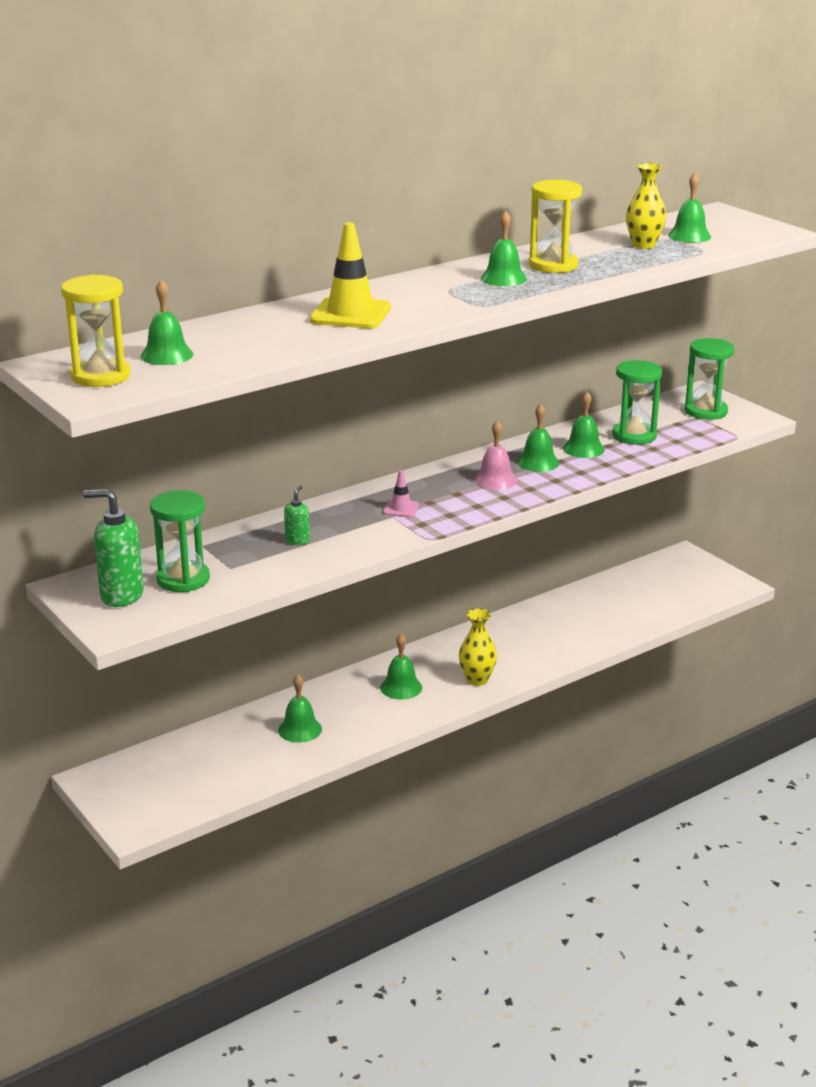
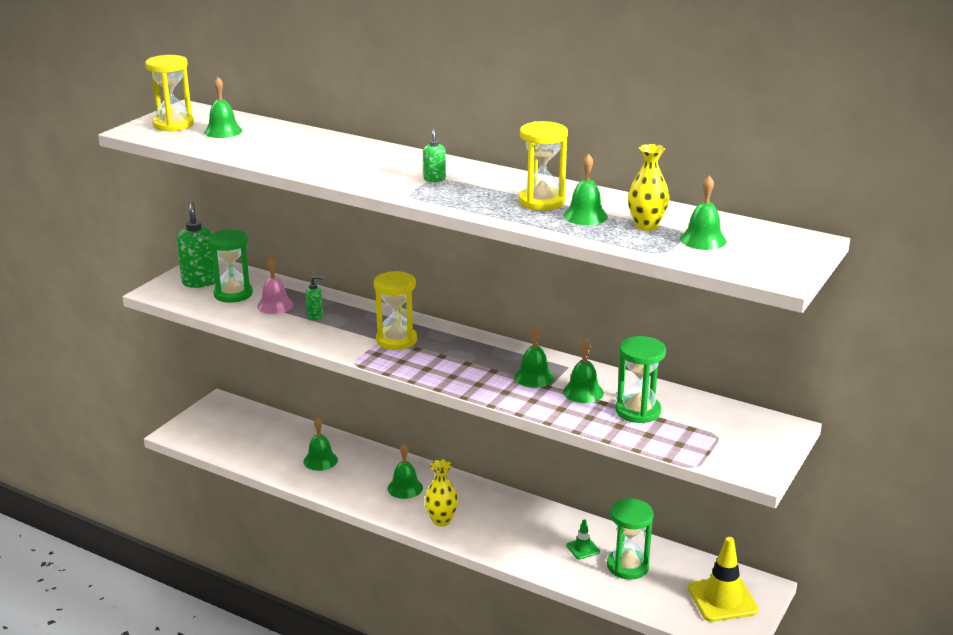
camera: 65 degrees right, 0 degrees up
yellow traffic cone [310,222,391,328] -> yellow traffic cone moved to [688,537,759,622]
pink traffic cone [383,470,419,517] -> yellow hourglass [374,271,417,350]
pink bell [474,420,517,490] -> pink bell moved to [257,257,293,314]
green bell [481,211,527,286] -> green bell moved to [564,154,608,225]
green hourglass [684,338,734,420] -> green hourglass moved to [607,498,653,580]
none -> green soap dispenser [423,128,446,182]
none -> green traffic cone [566,519,600,559]

